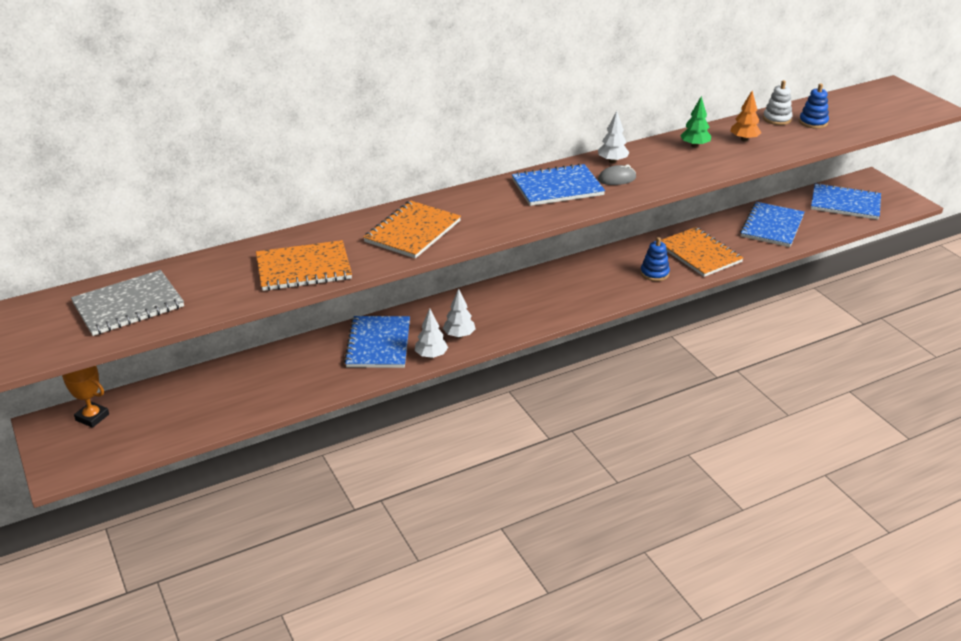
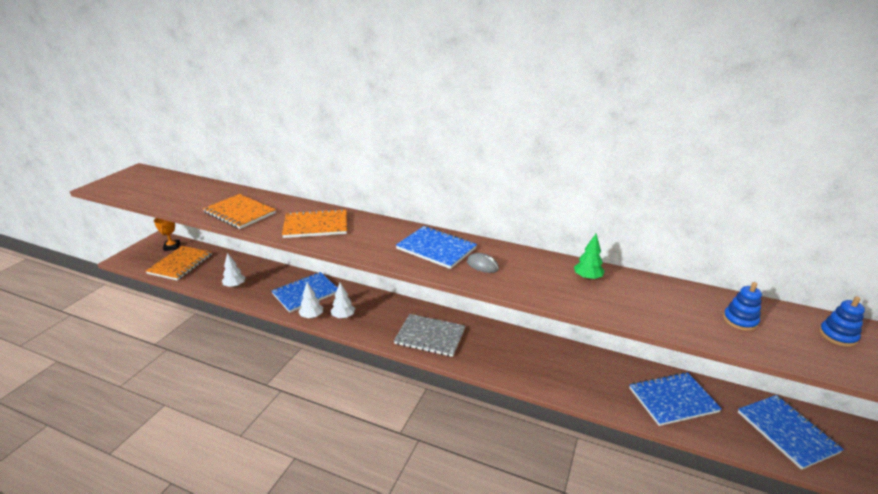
camera: 50 degrees right, 5 degrees down
grey notebook [71,270,184,336] -> grey notebook moved to [394,314,465,357]
white tree [598,111,630,163] -> white tree moved to [222,253,245,288]
blue stacking toy [640,237,670,281] -> blue stacking toy moved to [819,296,865,347]
orange notebook [661,227,743,277] -> orange notebook moved to [146,246,212,281]
orange tree [731,91,761,141] -> none
white stacking toy [763,80,793,125] -> none

